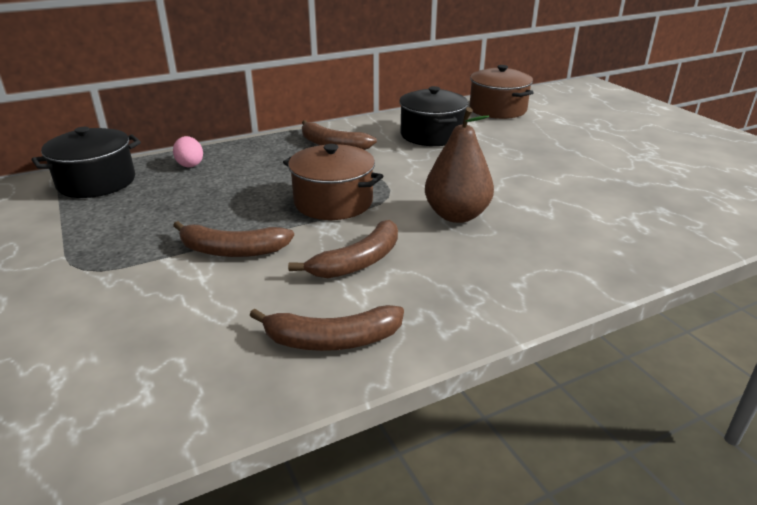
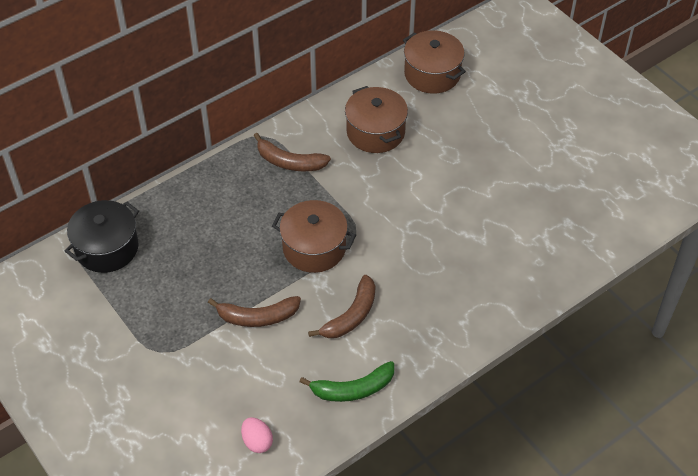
camera: 10 degrees left, 20 degrees up
pink egg [173,136,203,167] -> pink egg moved to [241,417,273,453]
brown banana [249,305,404,351] -> green banana [300,361,394,402]
black pot [399,86,468,146] -> brown pot [345,86,408,153]
brown pear [425,107,494,223] -> none

